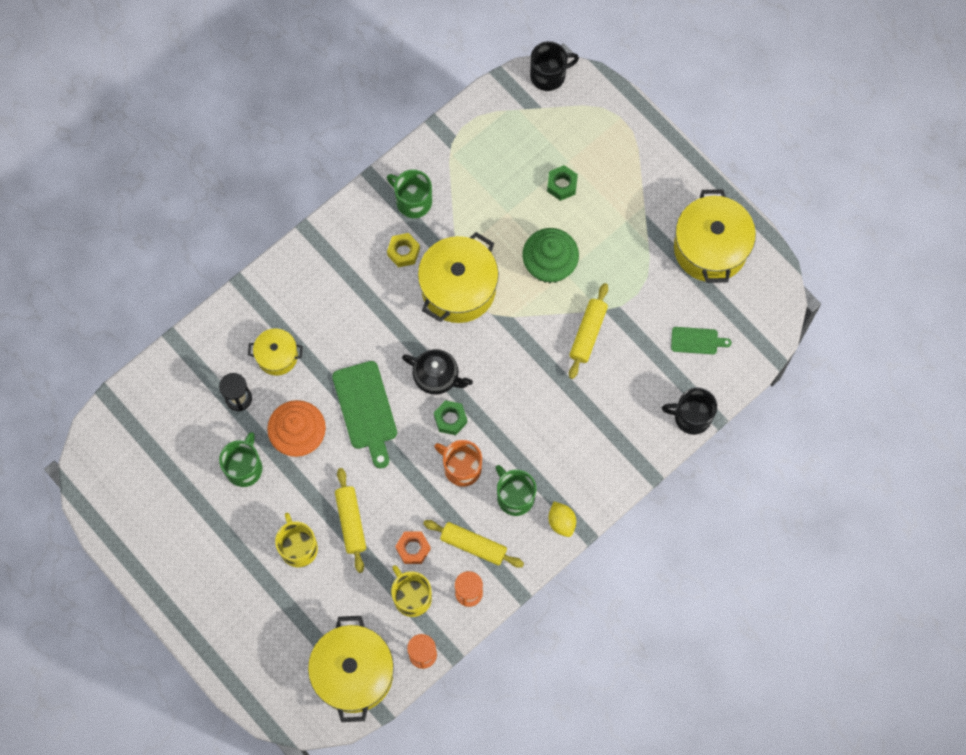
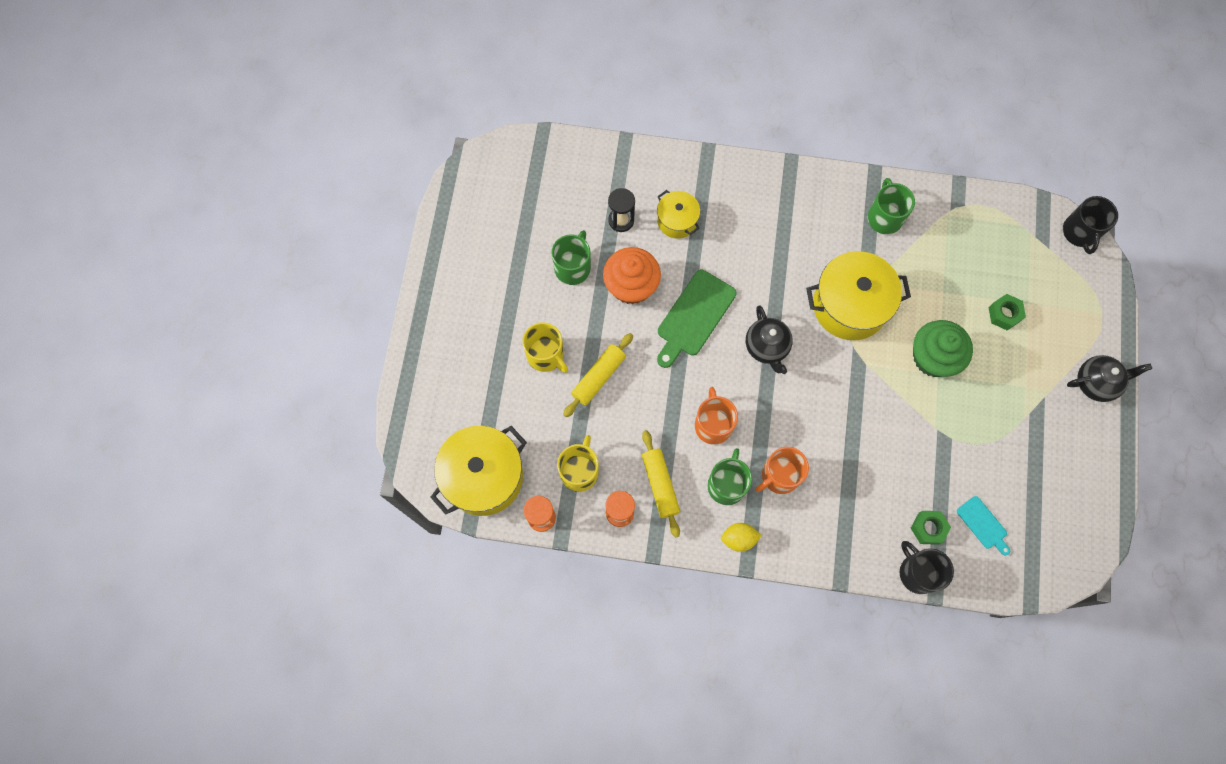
camera: 50 degrees right, 0 degrees up
green mug [219,432,263,487] -> green mug turned 45 degrees counterclockwise [552,230,591,285]
yellow mug [275,513,318,567] -> yellow mug turned 105 degrees clockwise [522,322,568,373]
yellow nut [387,233,420,267] -> none
orange nut [395,531,431,564] -> none
green nut [434,400,467,435] -> green nut moved to [911,511,951,545]
black mug [530,41,579,91] -> black mug turned 60 degrees clockwise [1063,196,1118,254]
yellow lemon [548,501,576,537] -> yellow lemon turned 60 degrees clockwise [721,523,762,552]
yellow rolling pin [569,283,608,379] -> none
green cutting board [671,327,732,354] -> turquoise cutting board [957,496,1010,555]
yellow pot [674,189,756,283] -> none
none -> orange mug [756,447,809,494]
none -> black teapot [1067,355,1152,402]

